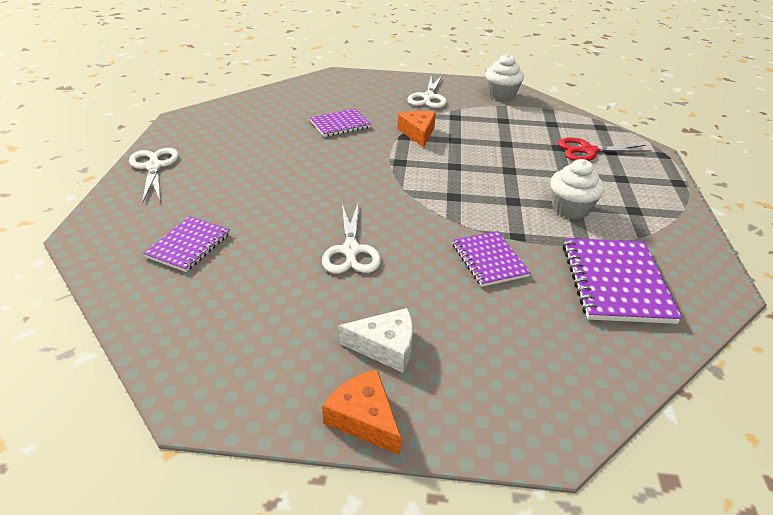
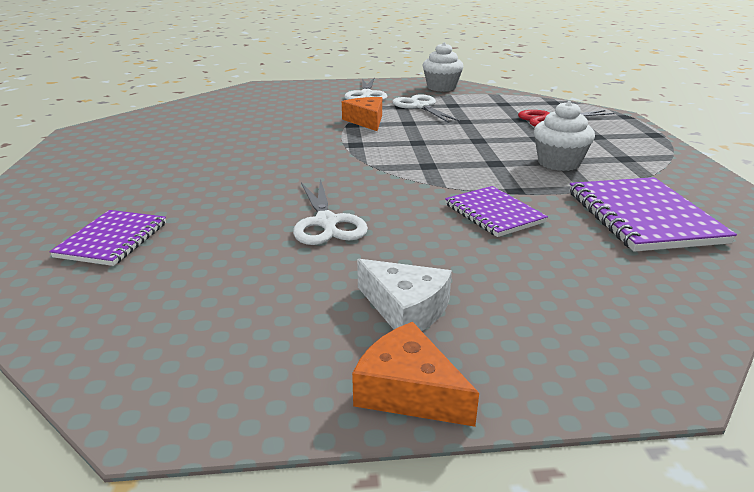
camera: 10 degrees left, 10 degrees down
white scissors [129,148,179,203] -> white scissors moved to [392,95,462,123]
purple notebook [310,109,371,137] -> none
white cheese [338,308,413,373] -> white cheese turned 45 degrees clockwise [357,259,452,331]

